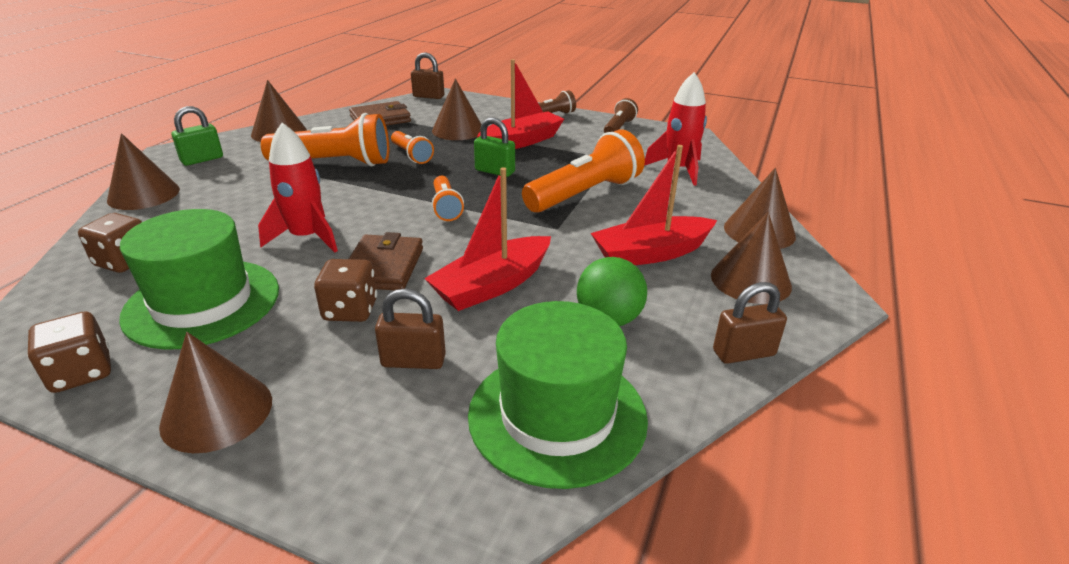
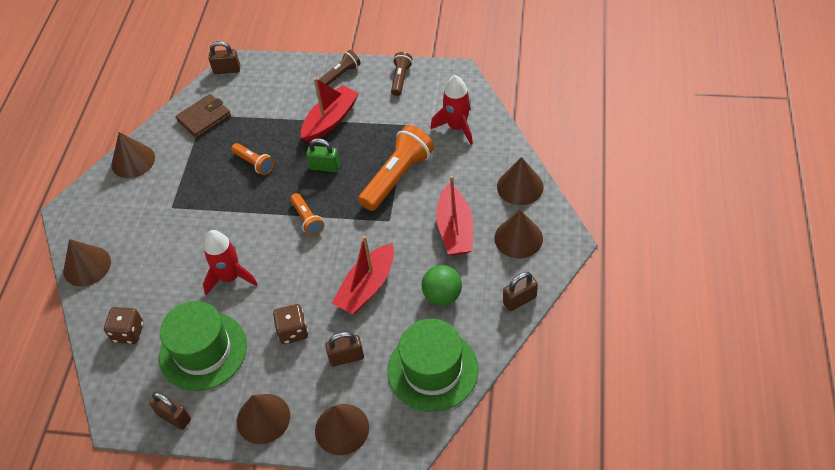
camera: 10 degrees left, 20 degrees up
brown dice [27,311,111,393] -> brown padlock [149,392,191,430]
green padlock [171,106,223,166] -> none
orange flashlight [261,113,389,167] -> none
brown wallet [349,232,423,290] -> none
brown cone [432,79,481,140] -> brown cone moved to [315,404,369,455]
red boat [591,145,717,265] -> red boat turned 60 degrees counterclockwise [436,176,473,256]

